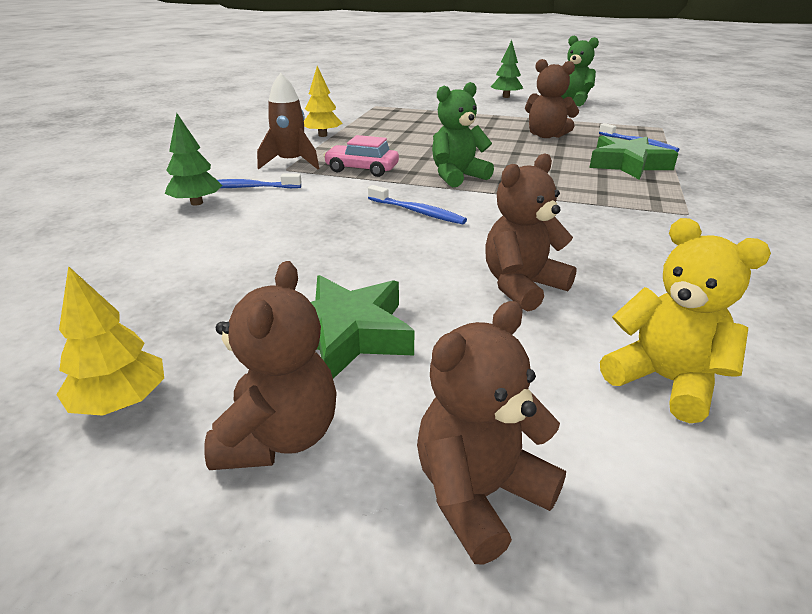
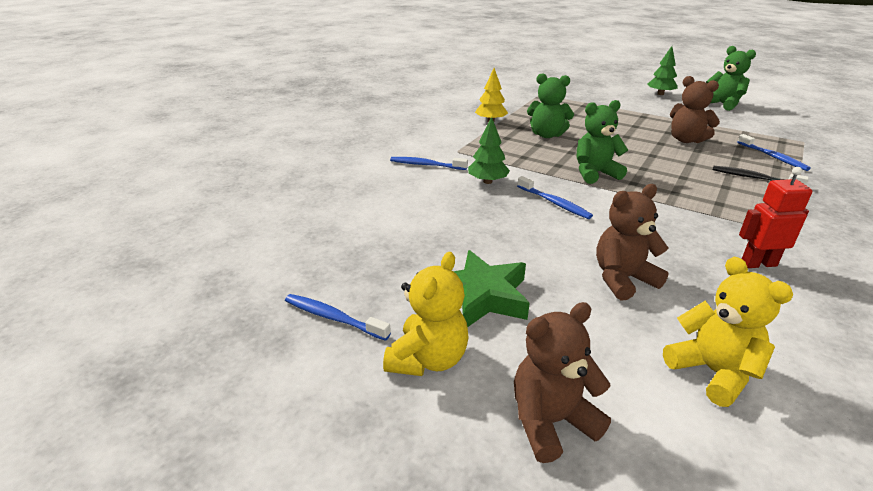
camera: 15 degrees right, 0 degrees up
yellow tree [56,266,164,416] -> blue toothbrush [285,294,391,341]
green tree [165,113,223,206] -> green tree moved to [468,117,510,184]
brown teddy bear [204,261,337,470] -> yellow teddy bear [383,252,469,376]
brown rocket [257,73,319,170] -> none
pink car [323,135,399,177] -> none
green star [589,136,678,180] -> black toothbrush [713,166,809,185]
none -> green teddy bear [527,73,574,138]
none -> red robot [739,167,812,268]

